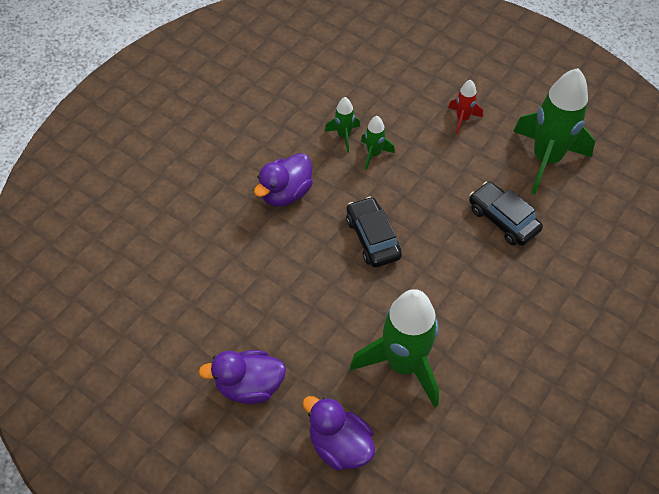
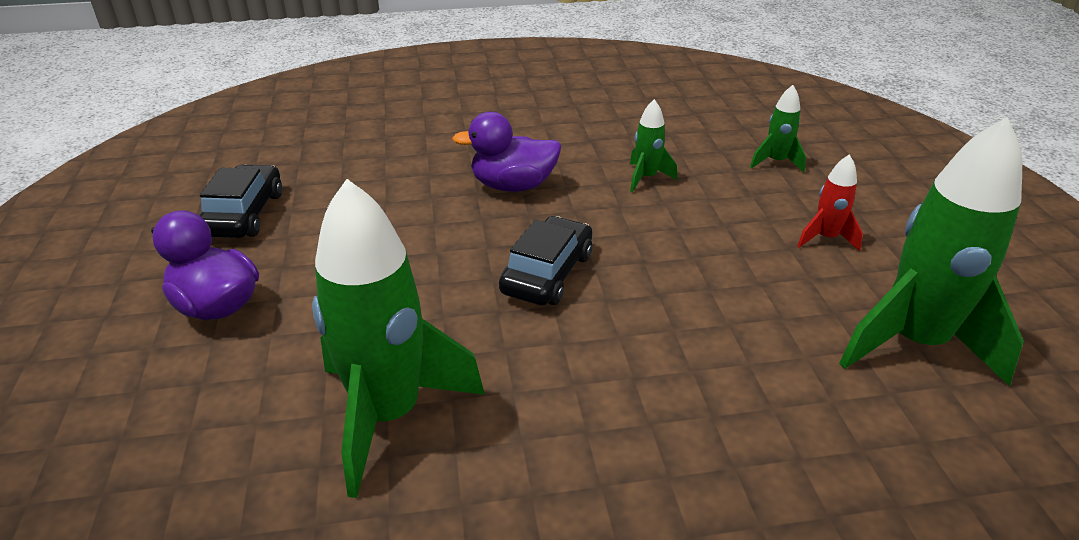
camera: 45 degrees right, 20 degrees down
purple duck [302,396,375,470] -> none
green rocket [361,116,395,170] -> green rocket moved to [750,85,806,173]
black car [469,181,543,246] -> black car moved to [200,165,282,238]

